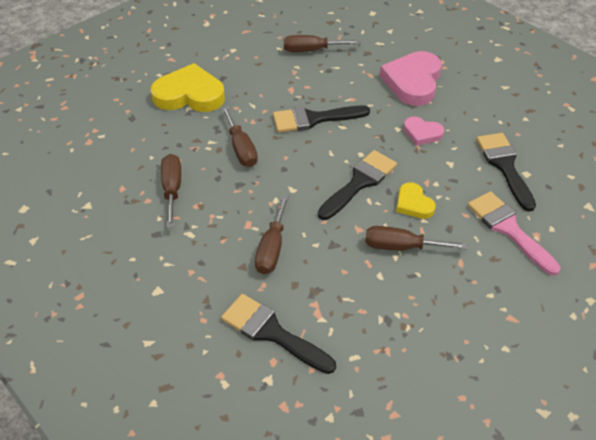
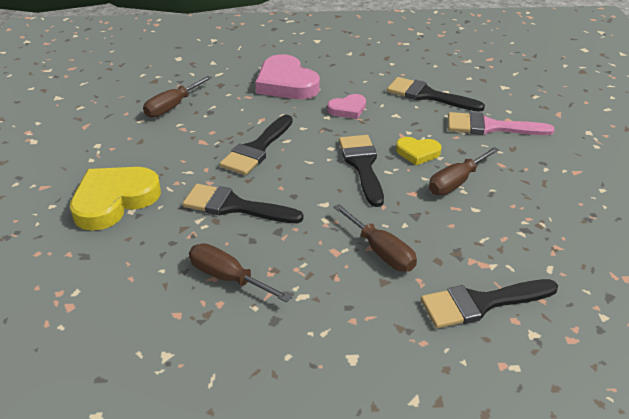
camera: 50 degrees left, 10 degrees down
brown screwdriver [221,106,258,167] -> black brush [183,184,303,223]

